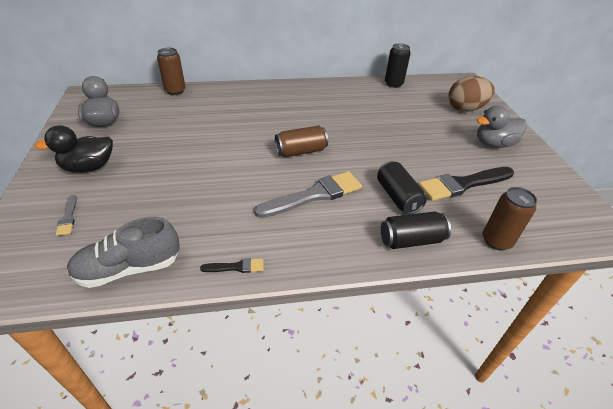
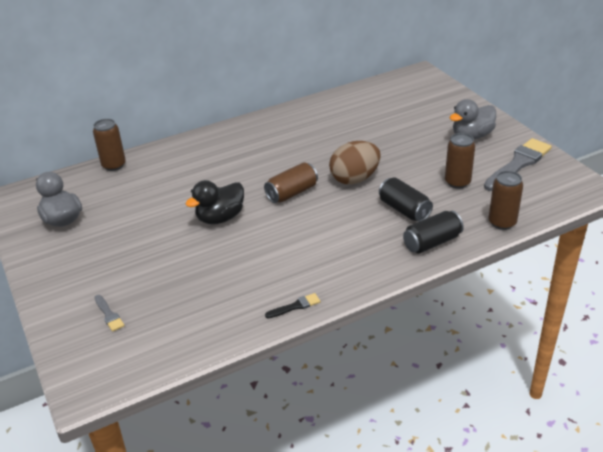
camera: 15 degrees left, 5 degrees down
black duck [35,125,113,173] -> black duck moved to [185,180,244,224]
grey shoe [67,217,180,288] -> none
grey brush [254,171,362,218] -> grey brush moved to [484,138,552,191]
black can [385,43,411,88] -> none
black brush [418,167,514,201] -> brown can [445,133,475,189]
brown egg [448,76,495,112] -> brown egg moved to [329,141,381,185]

